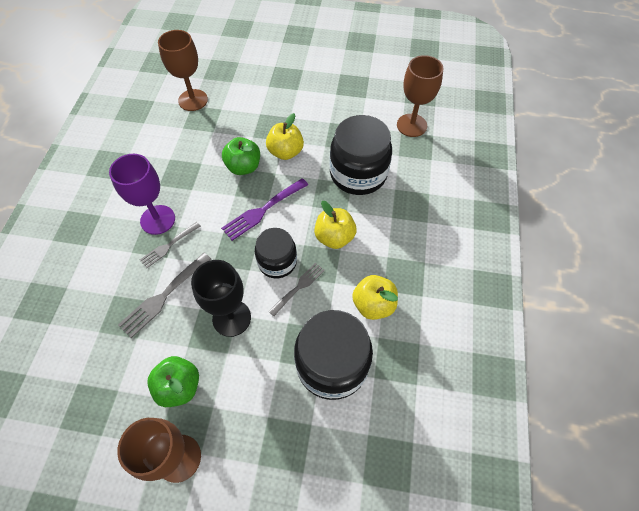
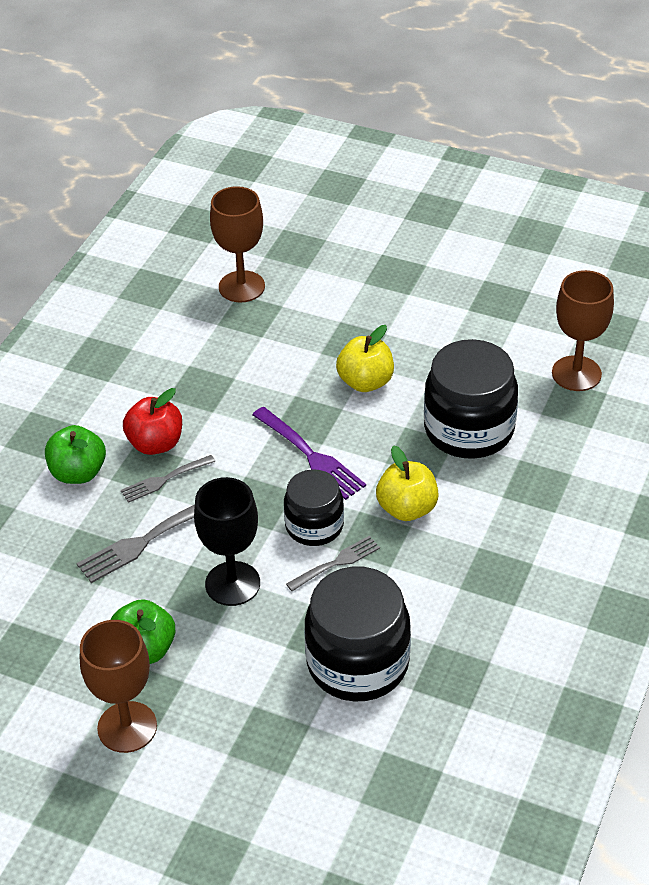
camera: 15 degrees right, 15 degrees down
purple goblet [109,154,175,235] -> red apple [123,388,182,455]
purple fork [221,178,308,241] -> purple fork turned 105 degrees counterclockwise [252,407,366,500]
green apple [222,137,260,175] -> green apple moved to [45,425,106,484]
yellow apple [352,275,398,320] -> none

